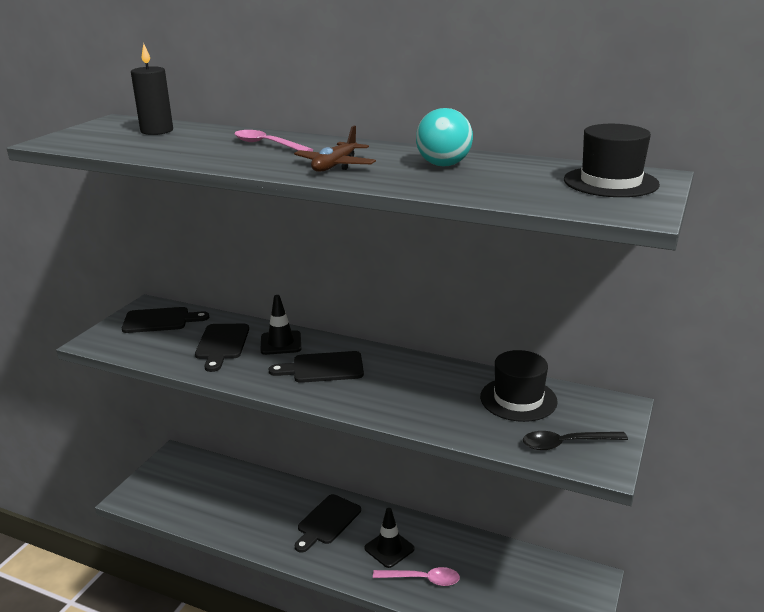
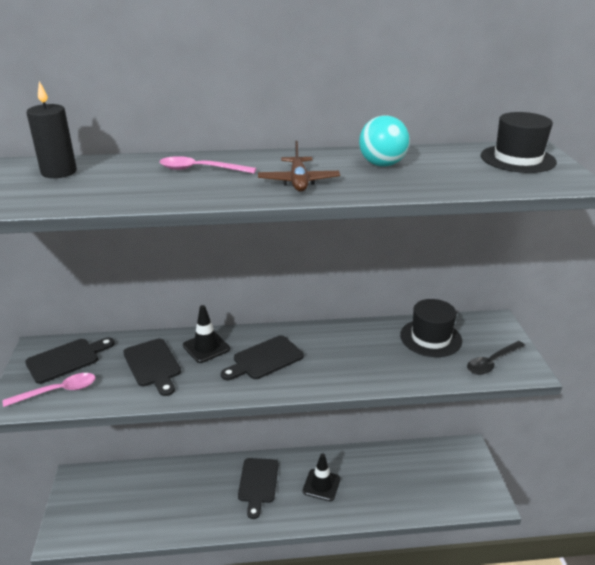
camera: 30 degrees left, 5 degrees up
pink spoon [373,567,460,586] -> pink spoon moved to [3,373,96,407]

